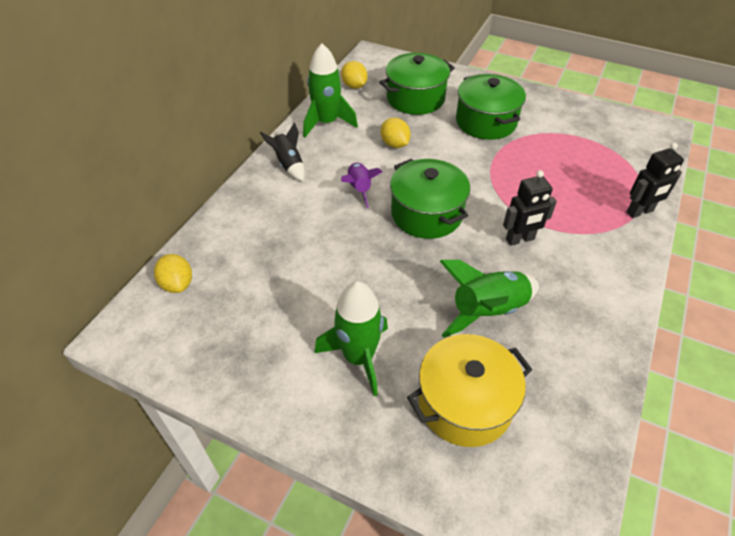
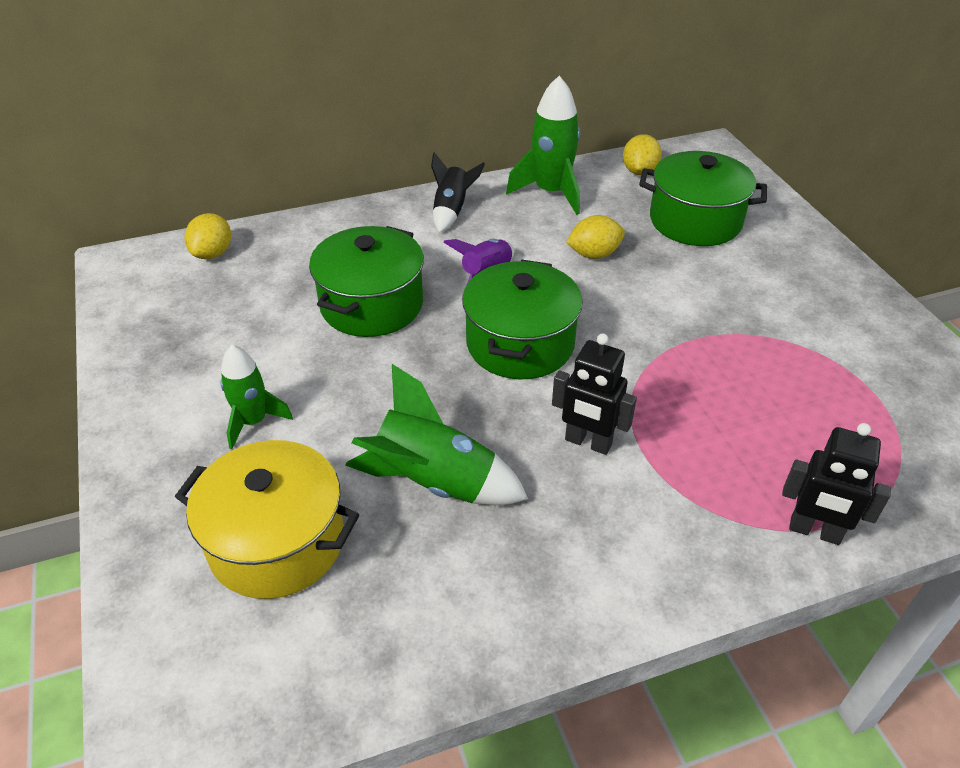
camera: 45 degrees right, 5 degrees down
green rocket [314,281,388,396] -> green rocket [221,345,293,449], size x0.64
yellow lemon [381,118,411,148] -> yellow lemon turned 60 degrees clockwise [566,215,625,259]
green pot [456,74,526,140] -> green pot moved to [309,226,424,337]

